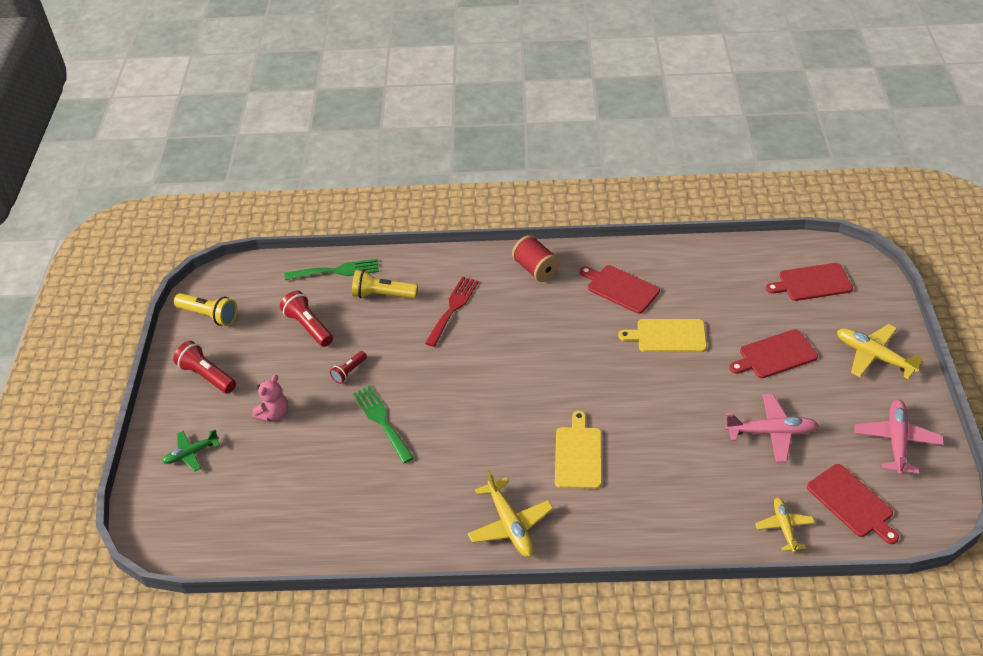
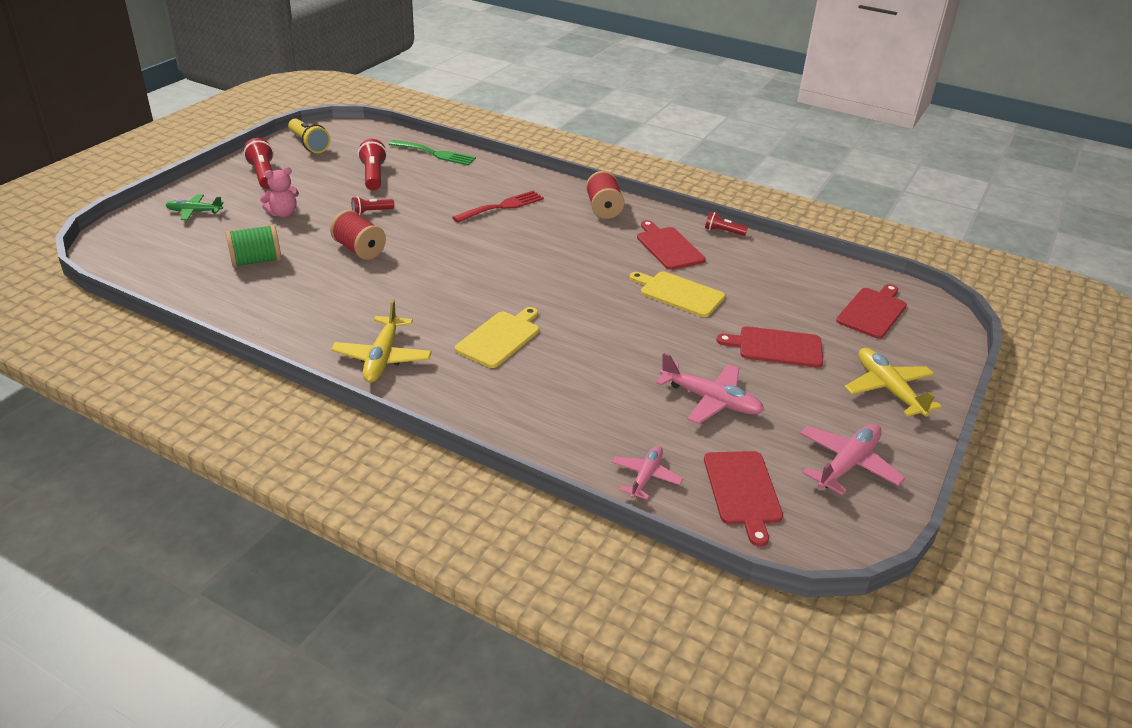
camera: 25 degrees right, 10 degrees down
yellow flashlight [352,270,418,299] -> none
green fork [353,386,414,463] -> red spool [330,210,386,260]
yellow plane [755,498,815,553] -> pink plane [612,446,683,500]
red cutting board [766,263,853,301] -> red cutting board turned 105 degrees clockwise [836,284,907,339]
none -> green spool [226,224,281,268]
none -> red flashlight [705,212,748,236]

